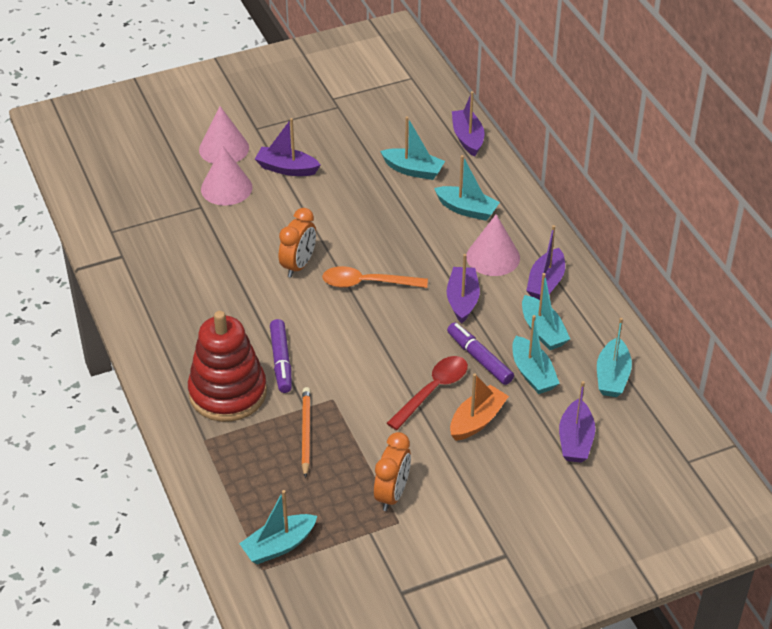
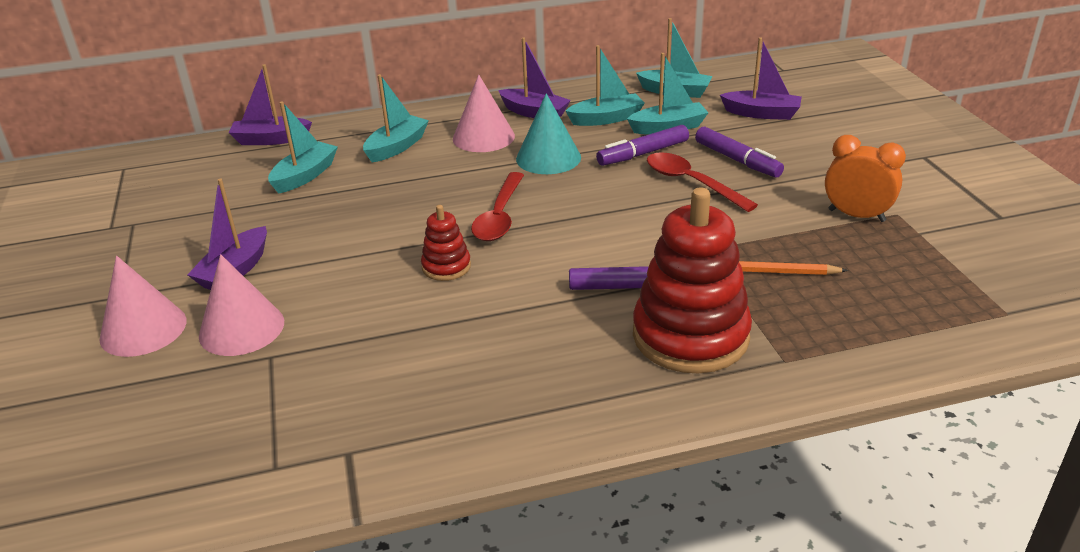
camera: 80 degrees left, 10 degrees down
turquoise boat [239,490,317,564] -> none
orange clock [279,208,316,278] -> red stacking toy [421,205,471,281]
orange spoon [322,266,428,288] -> red spoon [471,172,524,241]
purple boat [447,254,480,323] -> turquoise cone [516,93,581,174]
orange boat [450,373,509,441] -> purple marker [695,127,784,178]

